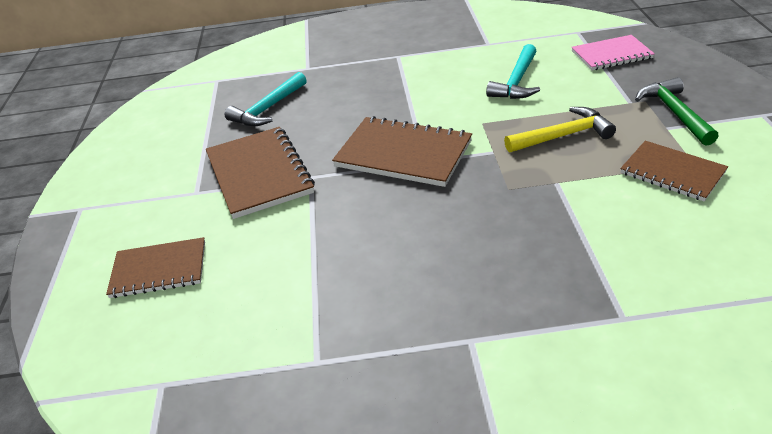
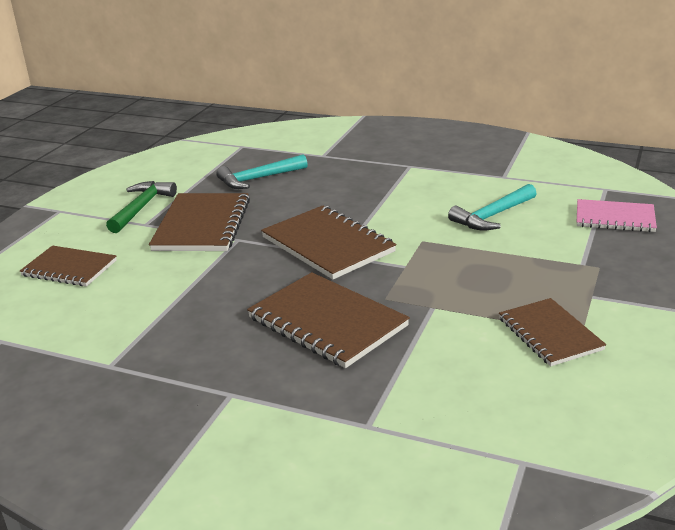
camera: 25 degrees right, 10 degrees down
yellow hammer [504,107,616,152] -> none
green hammer [635,77,719,146] -> green hammer moved to [106,181,177,233]
none -> brown notebook [247,272,410,368]

